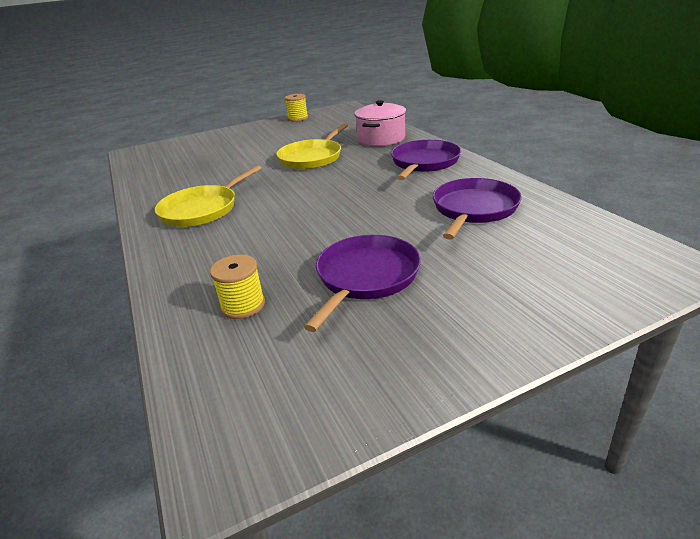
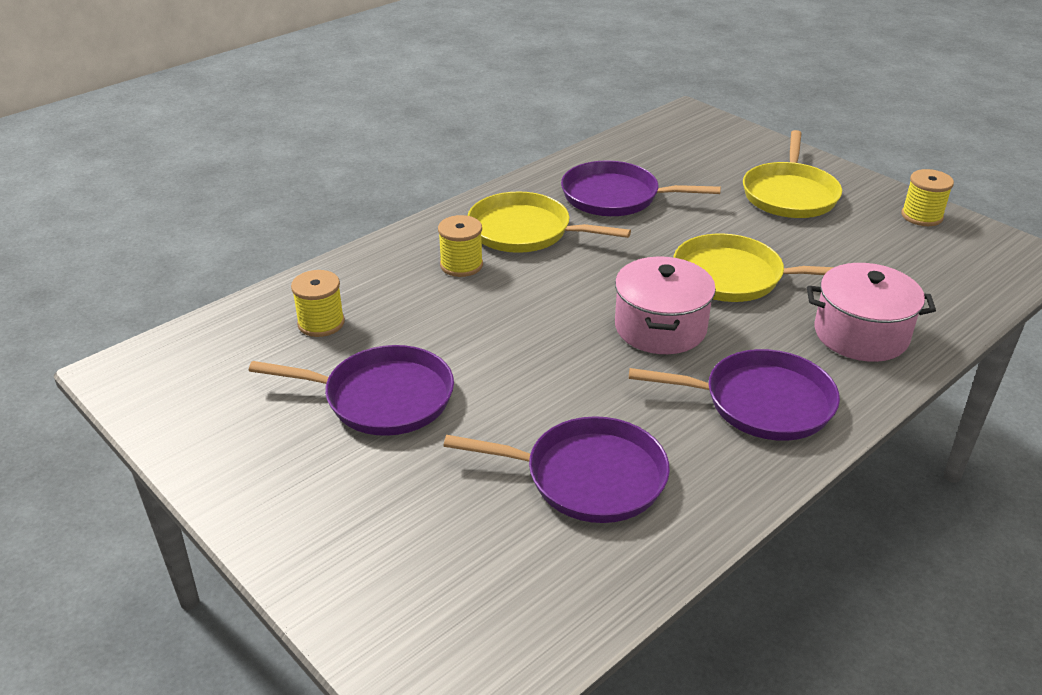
camera: 70 degrees right, 5 degrees up
none -> yellow spool [438,215,483,277]
none -> purple pan [561,161,721,216]
none -> pink pot [615,256,716,354]
none -> yellow pan [743,130,842,218]

